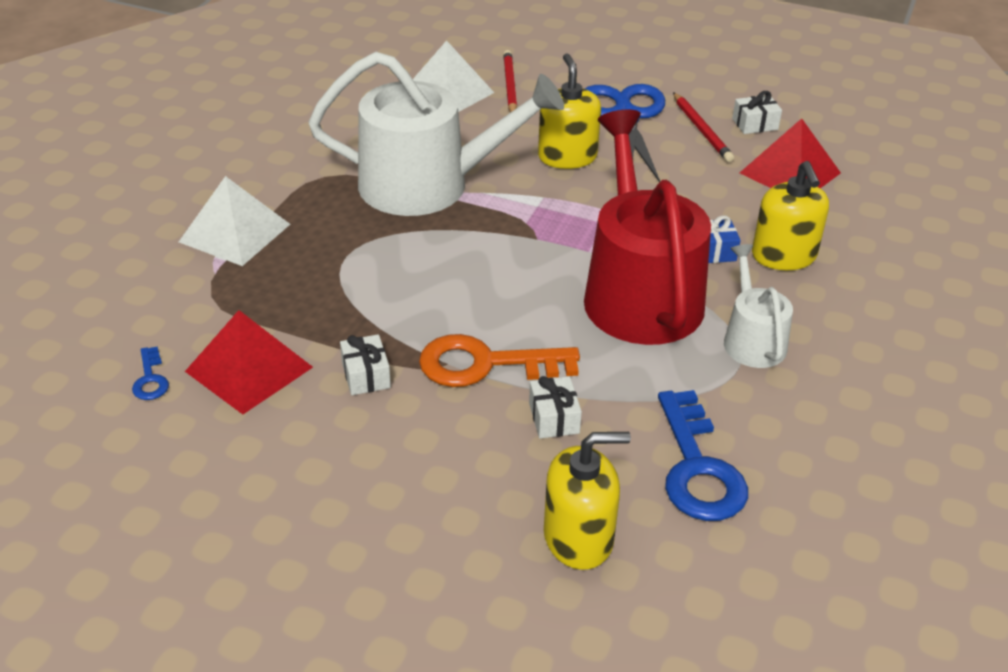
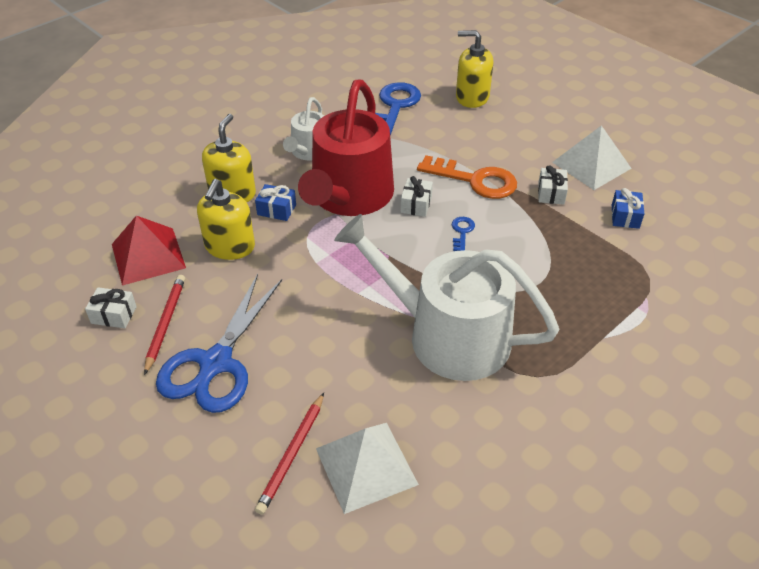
camera: 155 degrees left, 5 degrees up
blue key [132,346,169,400] -> blue key moved to [452,217,475,251]
white pyramid [179,176,290,266] -> white pyramid moved to [552,125,632,190]
red pyramid [185,310,313,414] -> blue gift [612,188,644,229]
white gift [529,376,582,439] -> white gift moved to [400,176,433,217]
yellow soap dispenser [538,53,601,169] -> yellow soap dispenser moved to [197,179,255,260]

